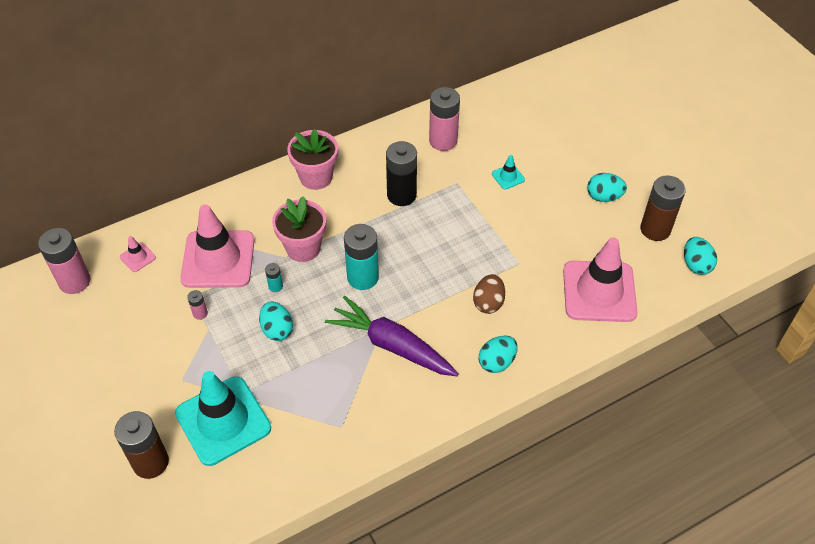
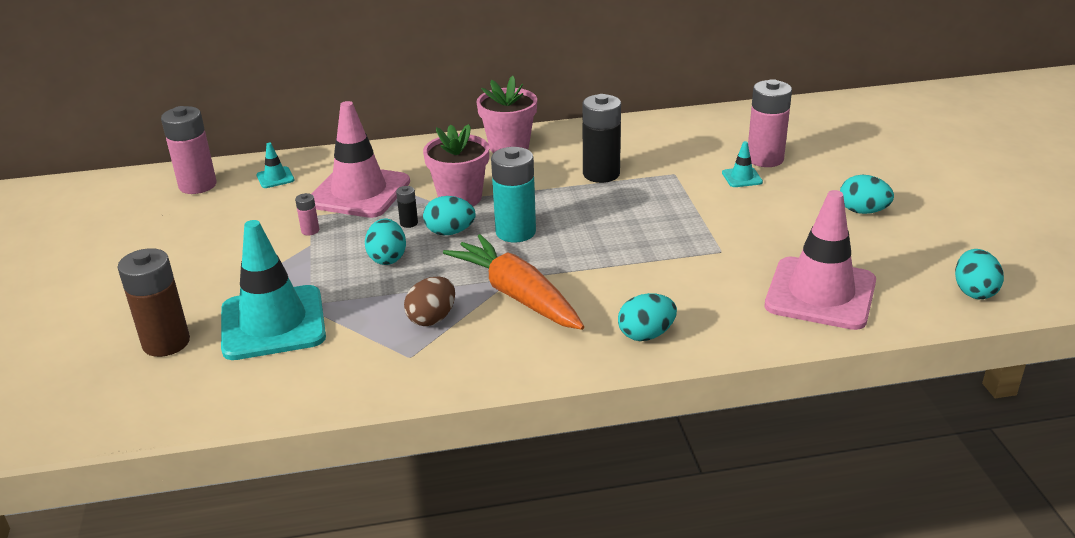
camera: 20 degrees right, 20 degrees down
pink traffic cone [120,236,156,272] -> turquoise traffic cone [256,143,295,188]
turquoise battery [265,263,283,292] -> black battery [396,186,418,228]
purple carrot [325,296,458,376] -> orange carrot [443,234,584,330]
pink battery [429,87,460,151] -> pink battery moved to [748,79,792,167]
brown egg [473,274,505,314] -> brown egg moved to [404,276,455,326]
brown battery [640,175,686,241] -> none
none -> turquoise egg [423,196,476,235]

